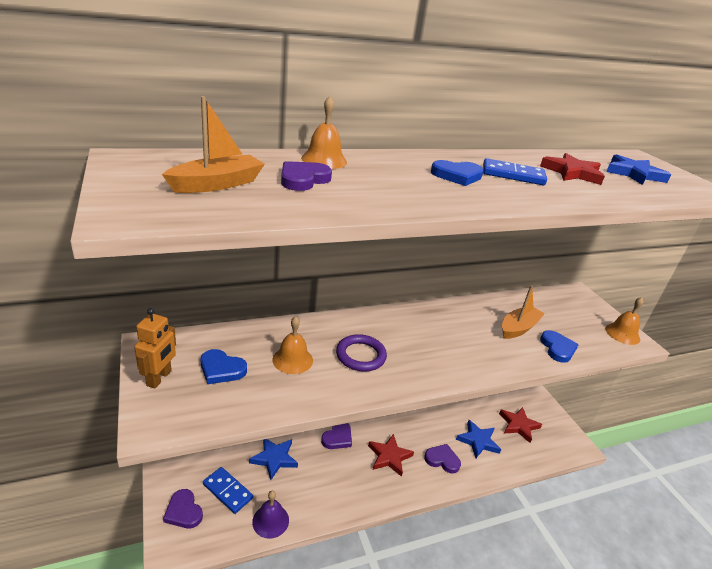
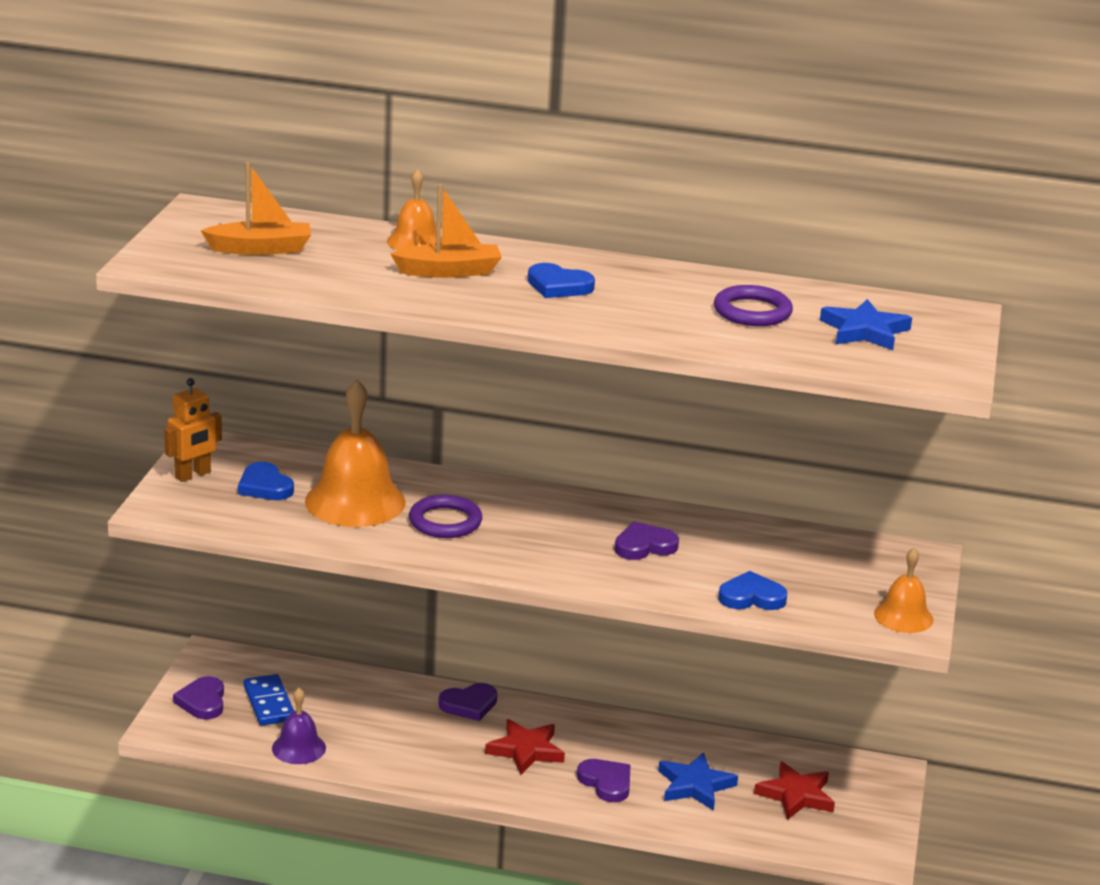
camera: 35 degrees right, 5 degrees down
blue star [249,439,298,480] -> none
orange bell [272,316,313,374] -> orange bell [305,380,406,527], size x1.81
purple heart [281,161,332,191] -> purple heart moved to [615,522,679,560]
blue domino [483,158,547,185] -> none
orange boat [502,285,545,339] -> orange boat moved to [390,184,502,278]
red star [540,153,605,185] -> purple ring [714,285,793,326]
blue heart [540,330,579,363] -> blue heart turned 120 degrees counterclockwise [718,571,788,610]

